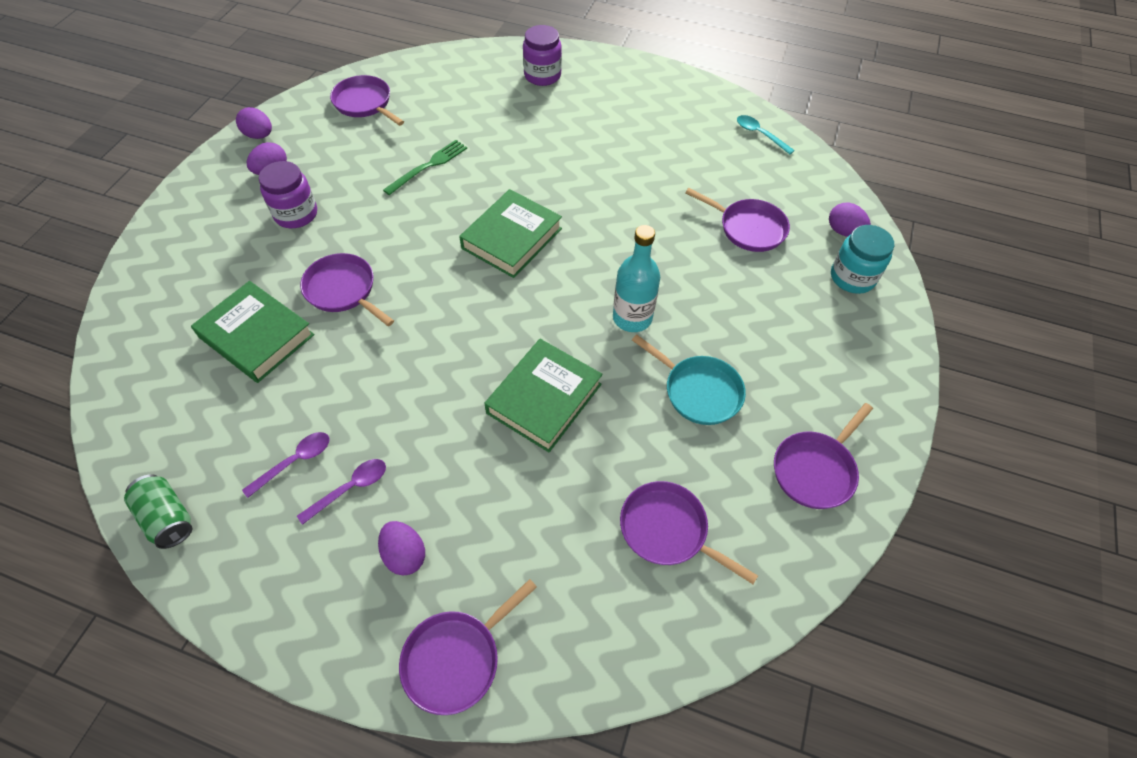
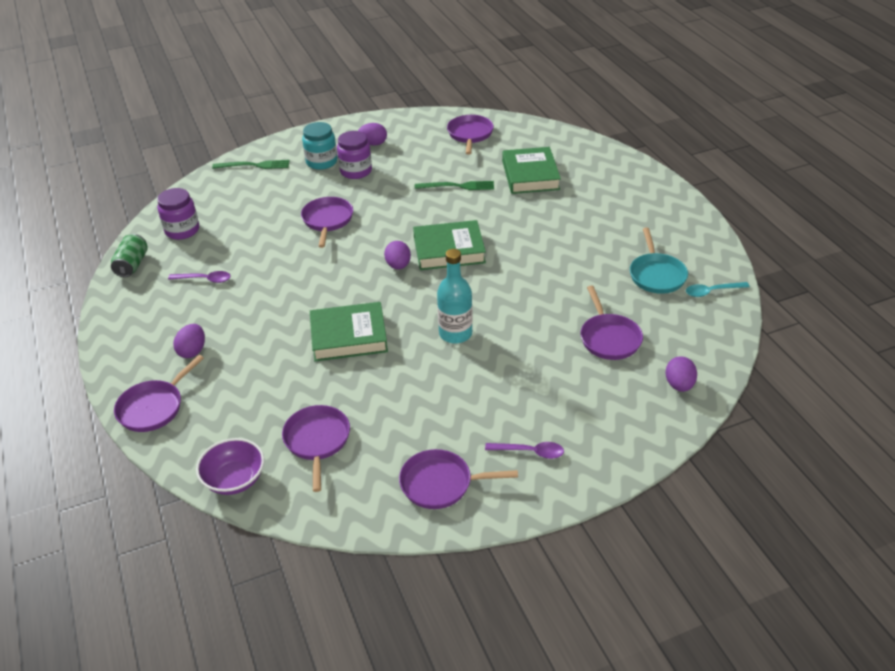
camera: 50 degrees right, 15 degrees down
green book [191,281,315,383] -> green book moved to [502,147,561,194]
purple egg [236,107,272,139] -> purple egg moved to [384,241,411,269]
purple spoon [297,459,386,525] -> purple spoon moved to [485,442,564,459]
purple pan [399,579,537,715] -> purple pan turned 60 degrees counterclockwise [114,355,204,432]
purple jar [523,25,562,86] -> purple jar moved to [157,188,199,240]
turquoise pan [632,334,746,425] -> turquoise pan moved to [630,228,688,294]
turquoise spoon [737,115,795,154] -> turquoise spoon turned 105 degrees counterclockwise [686,282,750,297]
turquoise jar [831,225,894,294] -> turquoise jar moved to [302,122,337,170]
none -> purple bowl [196,438,264,495]
none -> green fork [212,160,290,169]

